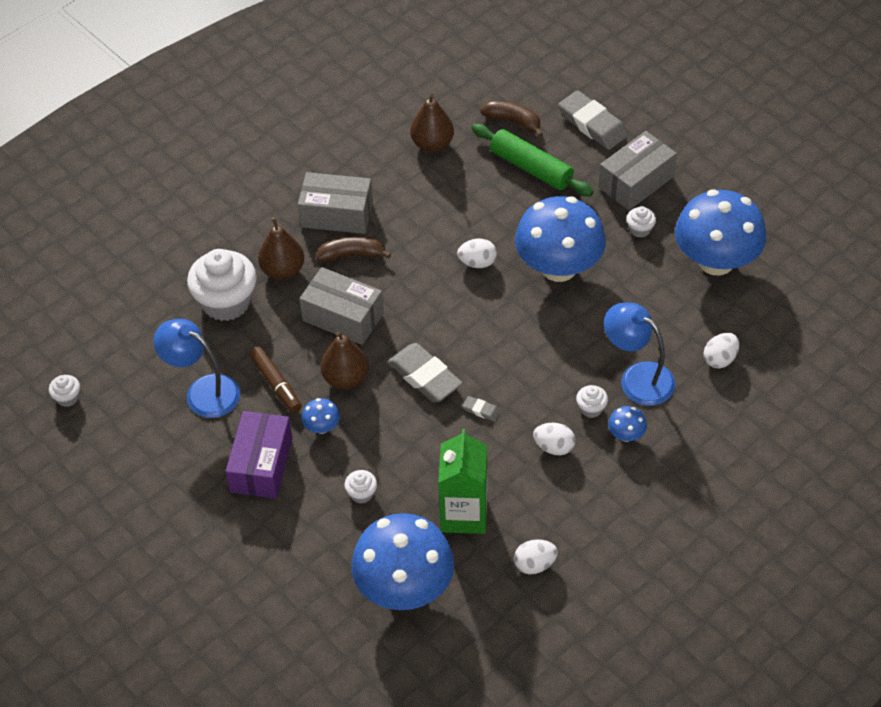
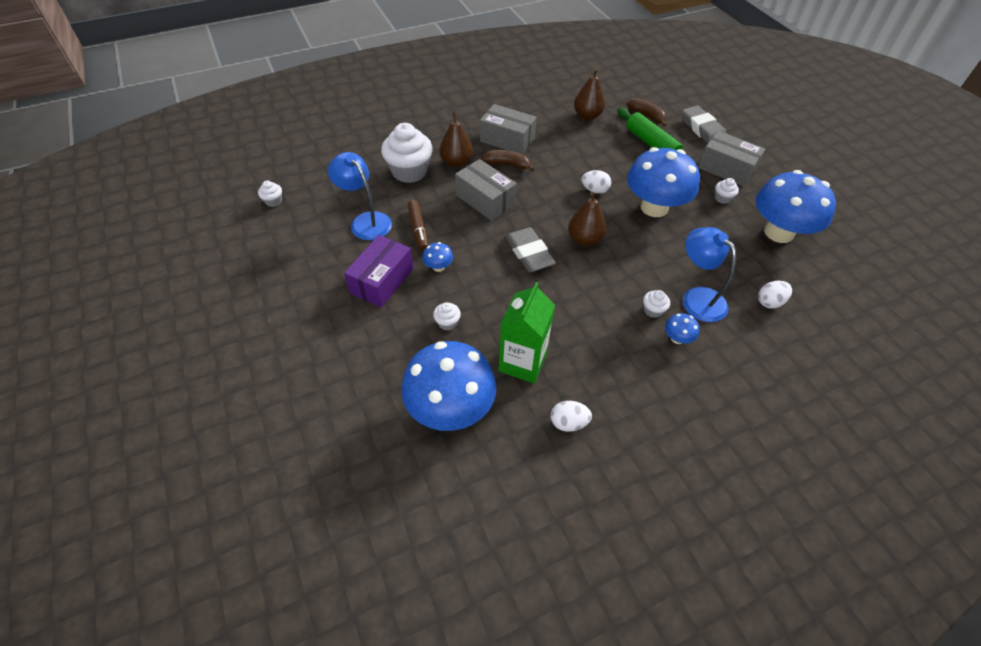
camera: 15 degrees right, 0 degrees up
brown pear [321,331,369,389] -> brown pear moved to [568,192,606,246]
grey eraser [463,396,500,421] -> none
white egg [533,423,575,455] -> none
grey box [599,131,677,210] -> grey box turned 60 degrees clockwise [698,131,765,187]

